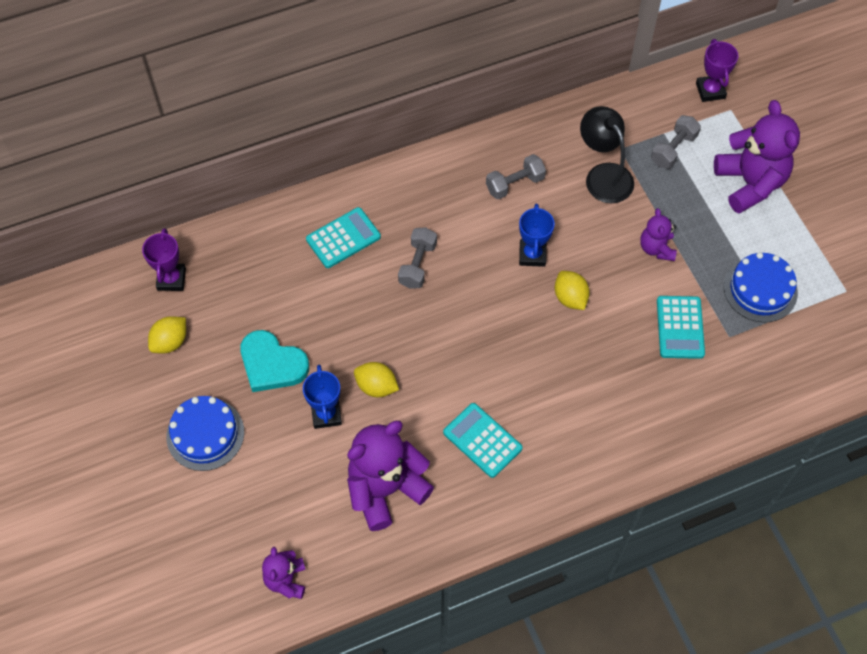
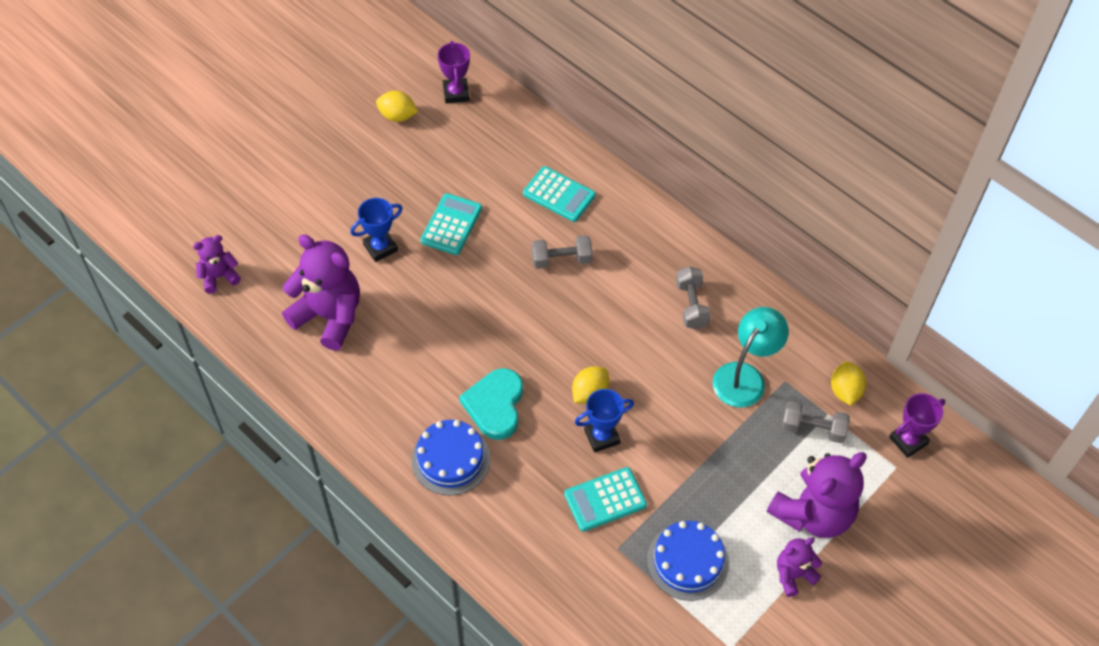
camera: 65 degrees right, 5 degrees down
purple trophy [142,228,186,291] -> purple trophy turned 75 degrees counterclockwise [438,41,470,104]
blue cake [166,396,244,471] -> blue cake moved to [411,420,490,495]
turquoise heart [240,330,309,392] -> turquoise heart moved to [459,368,523,440]
yellow lemon [354,362,399,397] -> yellow lemon moved to [831,361,866,406]
turquoise calculator [443,403,522,478] -> turquoise calculator moved to [420,193,482,255]
grey dumbbell [486,154,546,200] -> grey dumbbell turned 45 degrees clockwise [676,266,710,329]
blue trophy [519,204,555,267] -> blue trophy moved to [575,389,634,452]
black lamp [580,106,634,203] -> turquoise lamp [713,307,789,407]
purple teddy bear [640,208,677,261] -> purple teddy bear moved to [777,537,822,597]

